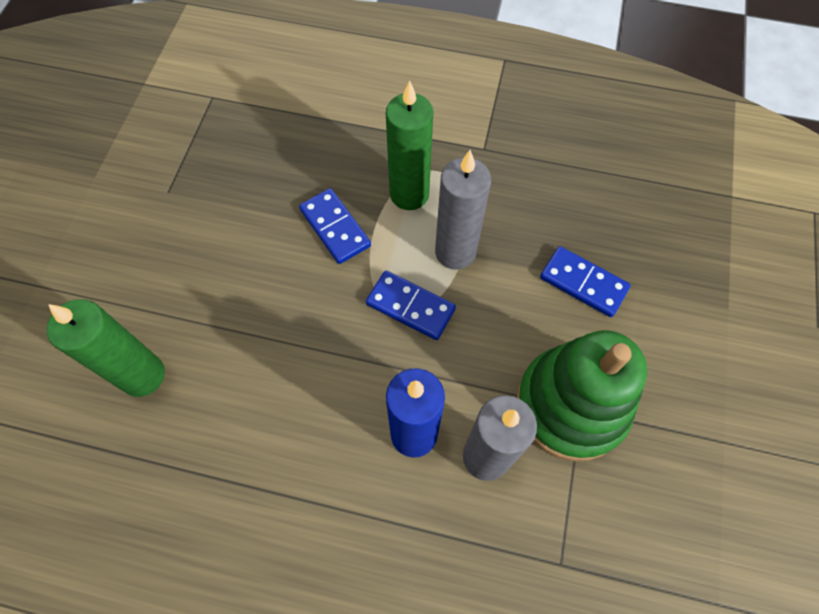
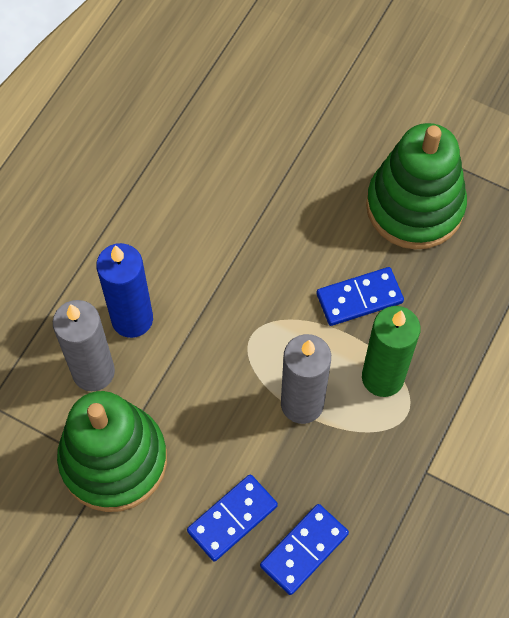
camera: 105 degrees right, 0 degrees up
green candle [47,299,165,397] -> none
blue domino [366,271,456,340] -> blue domino moved to [260,504,349,595]
none -> green stacking toy [366,123,467,250]

